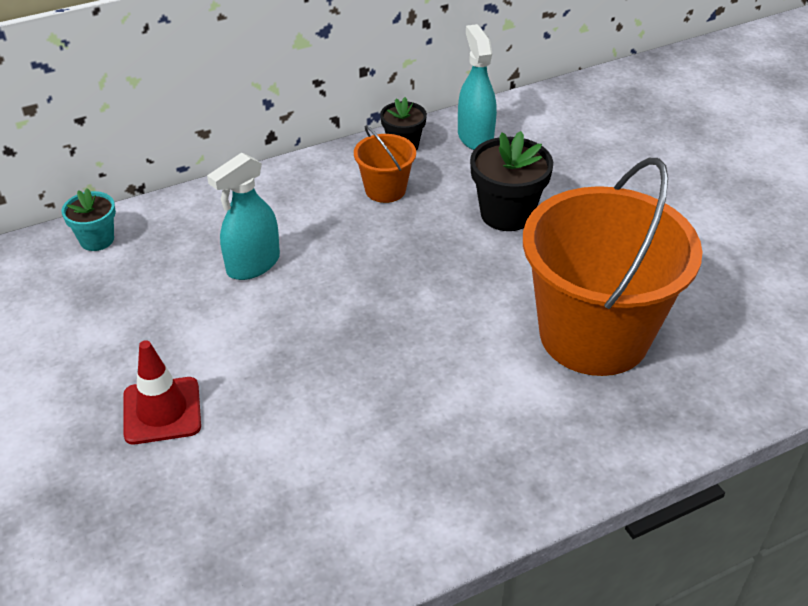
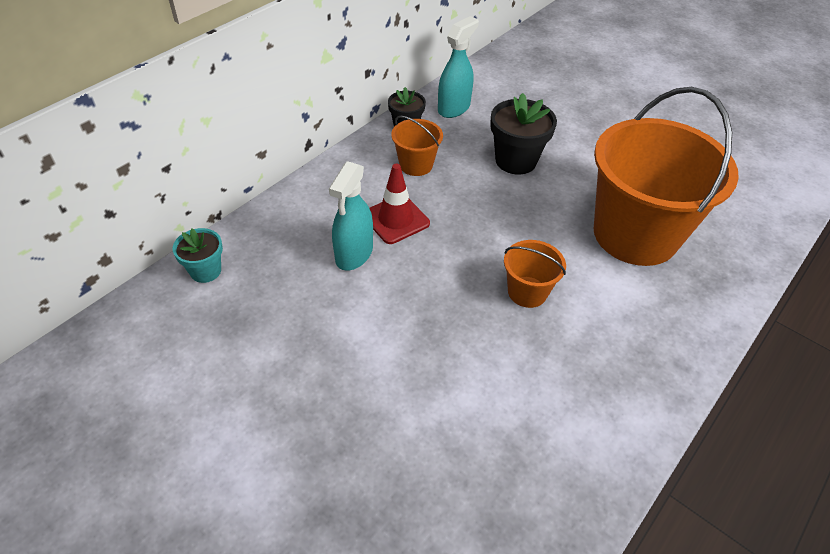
camera: 25 degrees left, 5 degrees up
red traffic cone [123,340,201,444] -> red traffic cone moved to [369,164,430,244]
turquoise spray bottle [458,24,497,150] -> turquoise spray bottle turned 75 degrees clockwise [438,16,479,118]
none -> orange bucket [504,240,566,308]

